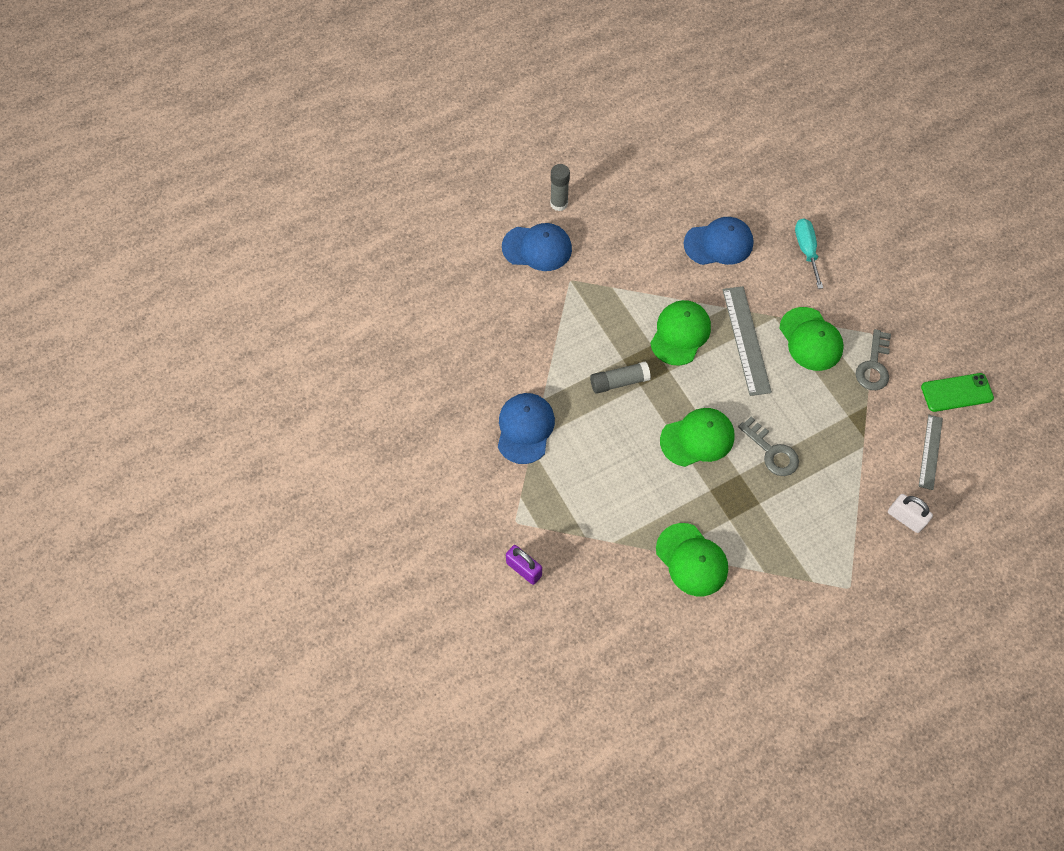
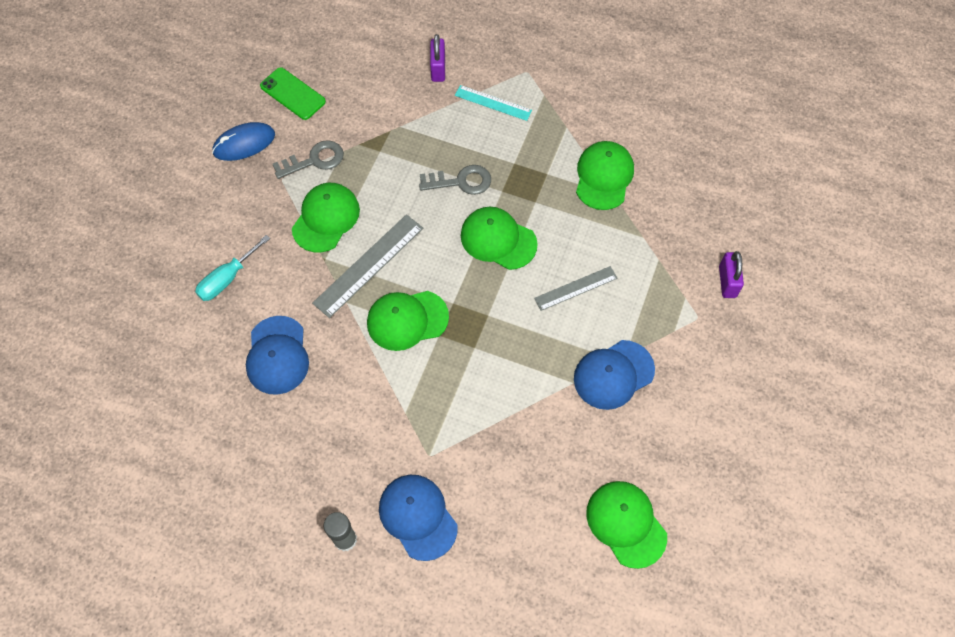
camera: 130 degrees left, 0 degrees up
grey glue stick [590,361,651,394] -> none
blue cap [684,217,754,265] -> blue cap turned 135 degrees counterclockwise [246,316,309,395]
grey key [738,417,799,476] -> grey key turned 75 degrees clockwise [419,165,491,195]
white padlock [888,494,933,533] -> purple padlock [430,34,445,82]
grey ruler [919,415,943,490] -> grey ruler moved to [534,266,617,311]
none -> blue mouse [212,122,275,161]
none -> turquoise ruler [455,85,532,121]
none -> green cap [586,481,667,569]

